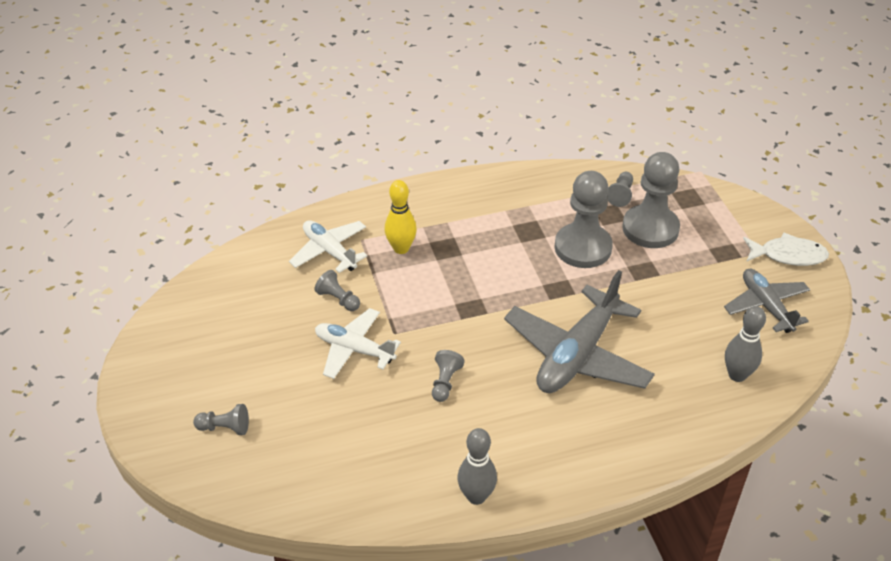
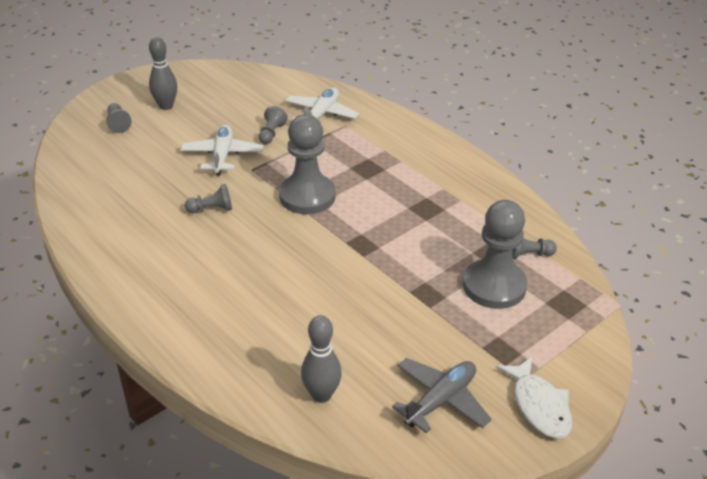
camera: 65 degrees right, 5 degrees down
yellow bowling pin [385,180,417,254] -> none
grey bowling pin [457,428,497,505] -> grey bowling pin moved to [149,37,177,110]
grey plane [504,270,655,393] -> none
grey pawn [555,171,613,268] -> grey pawn moved to [279,114,336,214]

